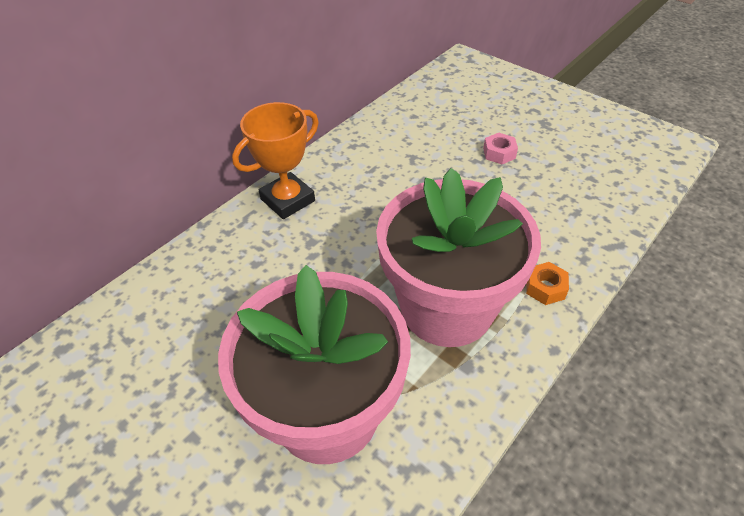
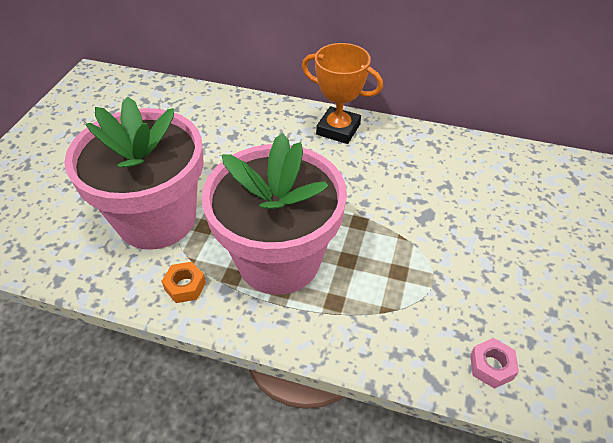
camera: 65 degrees right, 0 degrees up
pink nut [483,133,518,164] -> pink nut moved to [470,338,519,389]
orange nut [526,262,569,305] -> orange nut moved to [161,262,206,303]

